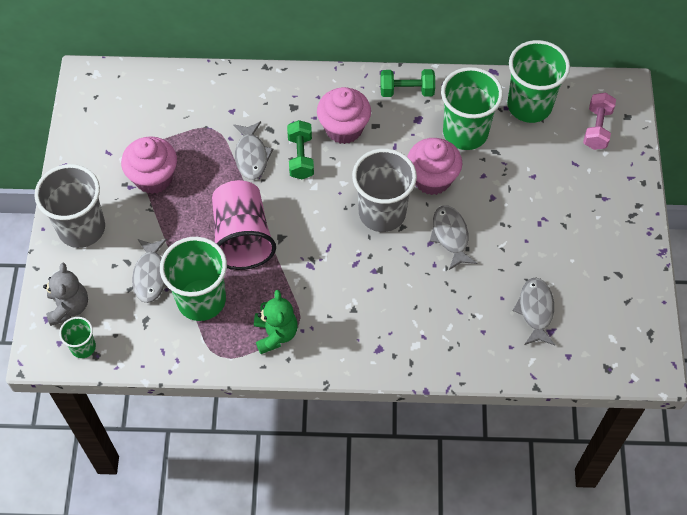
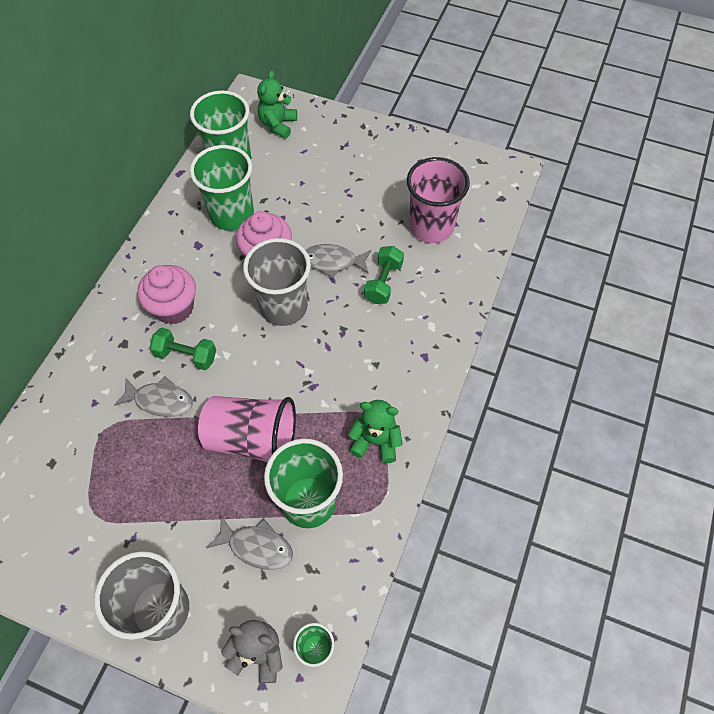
camera: 70 degrees left, 0 degrees up
pink cupcake [121,136,177,194] -> none
green dumbbell [380,69,435,97] -> green dumbbell moved to [364,246,404,304]
grey fish [513,277,555,345] -> pink cup [407,157,470,243]
pink dumbbell [583,93,616,150] -> green teddy bear [257,70,297,138]

